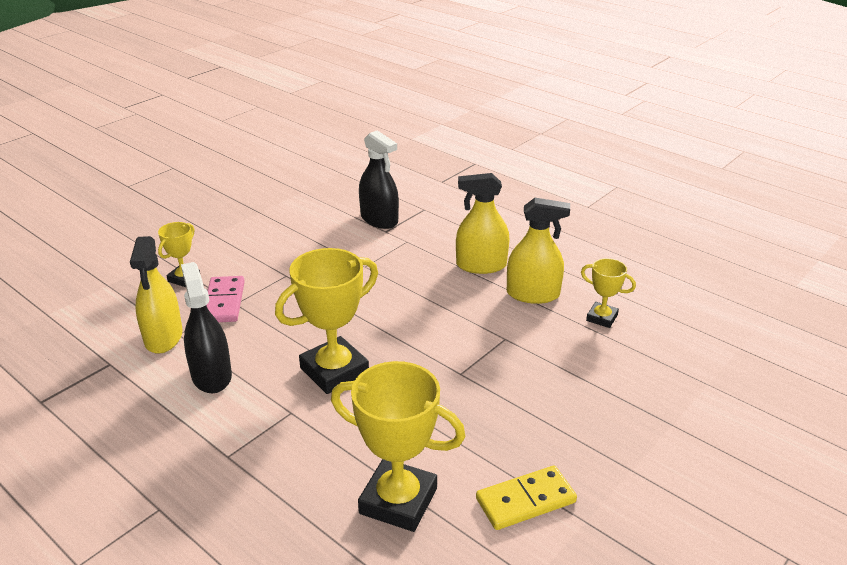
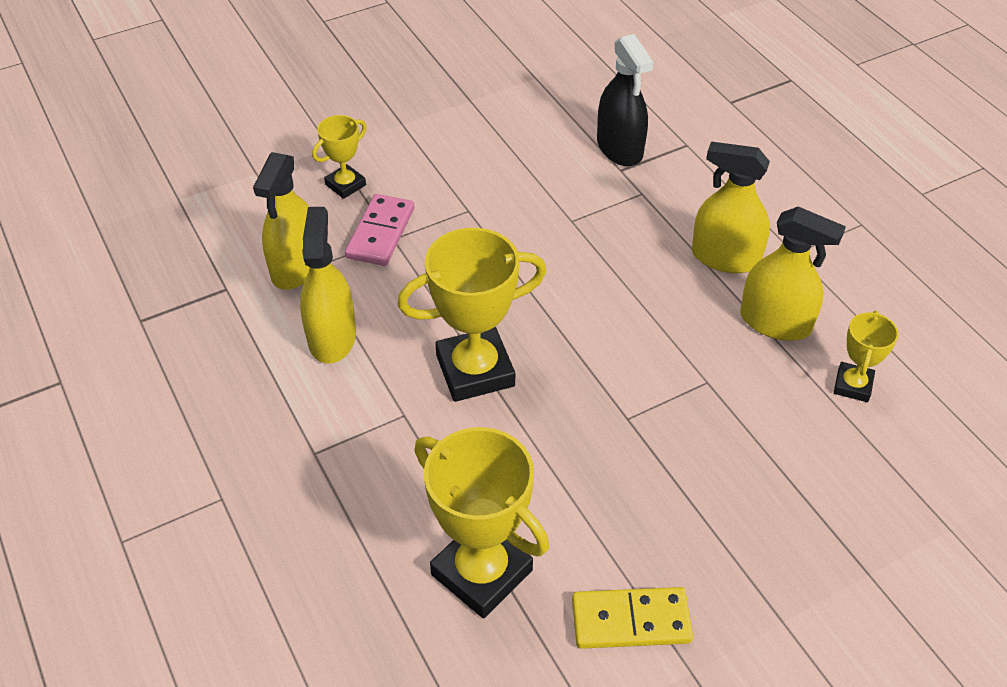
camera: 20 degrees right, 15 degrees up
black spray bottle [181,262,232,393] -> yellow spray bottle [300,207,356,364]
yellow trophy [581,258,636,328] -> yellow trophy turned 60 degrees clockwise [834,311,898,402]

